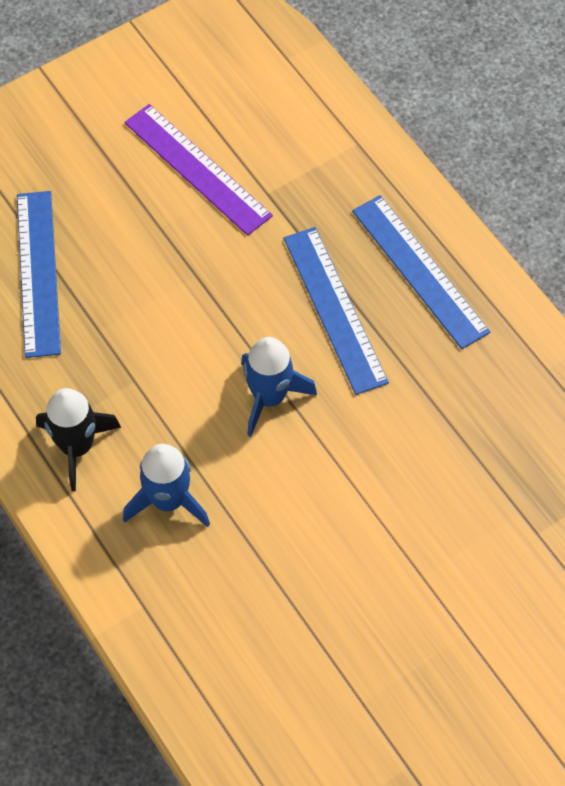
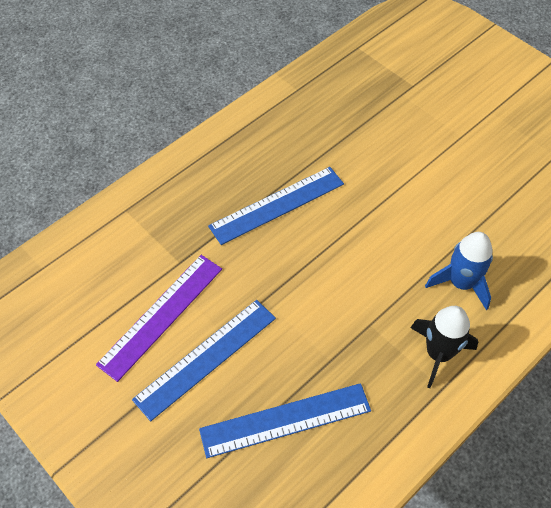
camera: 100 degrees left, 5 degrees down
blue rocket [241,337,317,437] -> none
blue ruler [352,195,490,349] -> blue ruler moved to [132,300,276,421]

